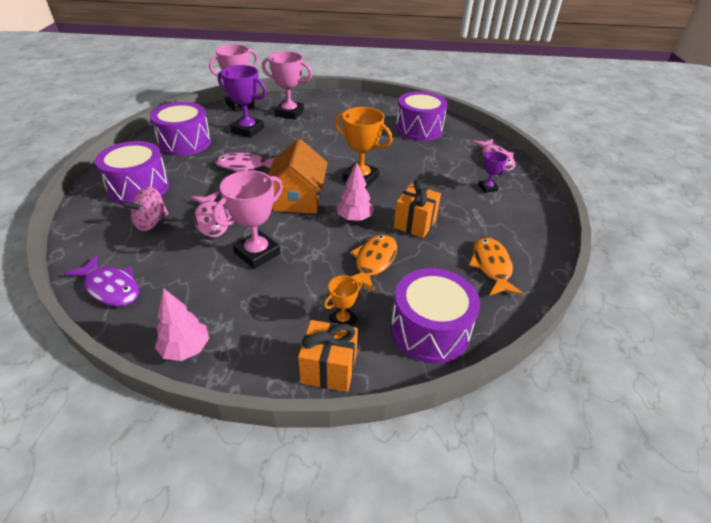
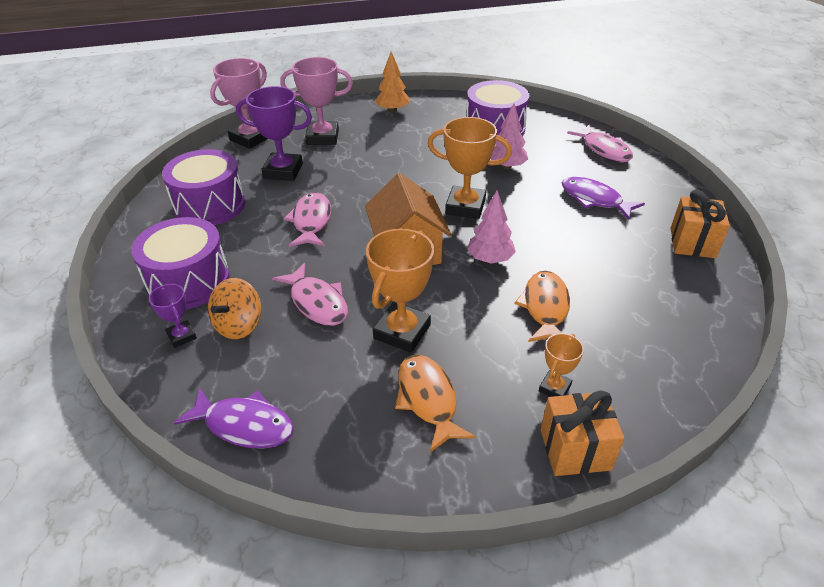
camera: 15 degrees left, 0 degrees up
pink spinning top [123,187,168,231] -> orange spinning top [208,278,261,339]
pink tree [155,288,209,361] -> pink tree moved to [490,103,528,169]
pink trophy [213,170,283,269] -> orange trophy [366,229,434,353]
pink fish [215,153,276,172] -> pink fish turned 105 degrees clockwise [283,192,331,247]
purple drum [391,268,480,363] -> none
orange gift [394,180,441,238] -> orange gift moved to [671,190,730,258]
orange fish [469,237,523,296] -> orange fish moved to [395,355,476,453]
purple trophy [478,151,507,193] -> purple trophy moved to [149,284,197,348]
none -> orange tree [375,52,409,113]
none -> purple fish [562,177,645,220]

